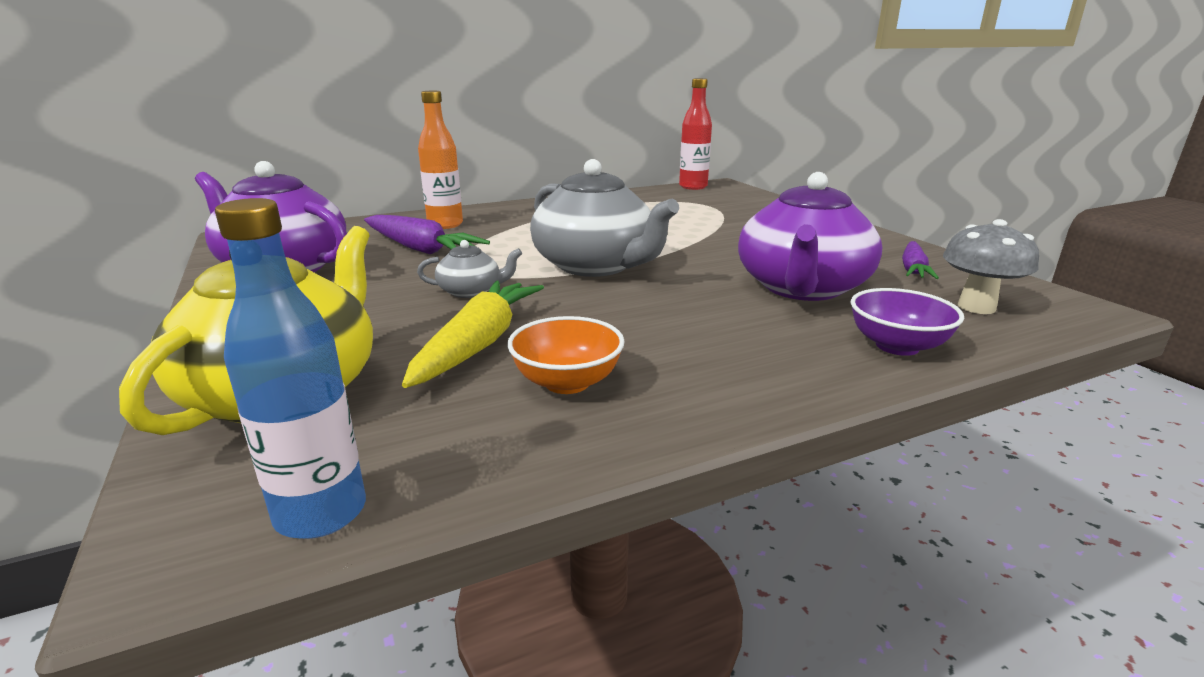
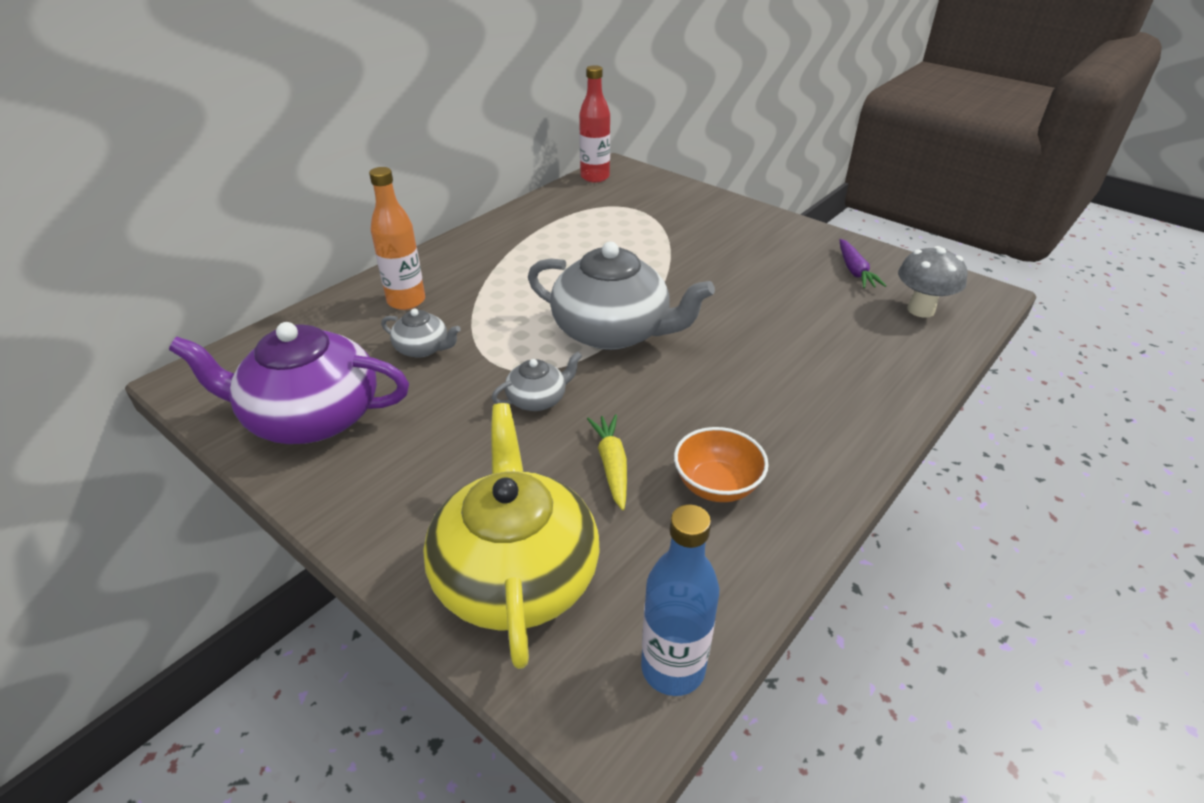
camera: 25 degrees left, 15 degrees up
purple carrot [364,215,490,254] -> grey teapot [381,309,461,358]
yellow carrot [402,281,544,388] -> yellow carrot [587,414,627,510], size x0.62
purple teapot [738,172,882,301] -> none
purple bowl [850,288,964,356] -> none

